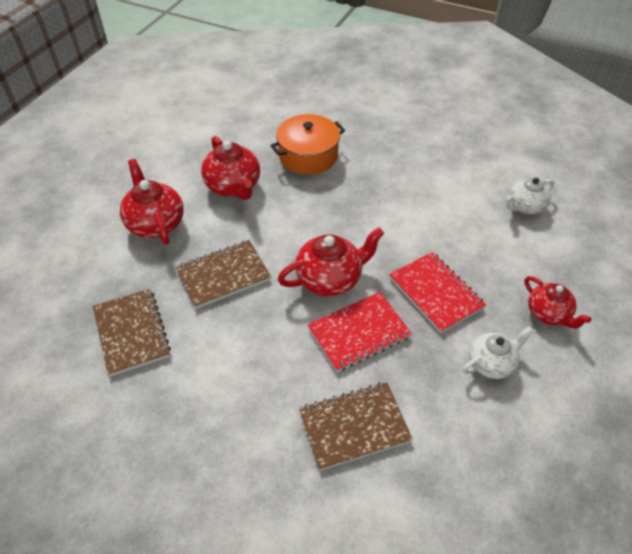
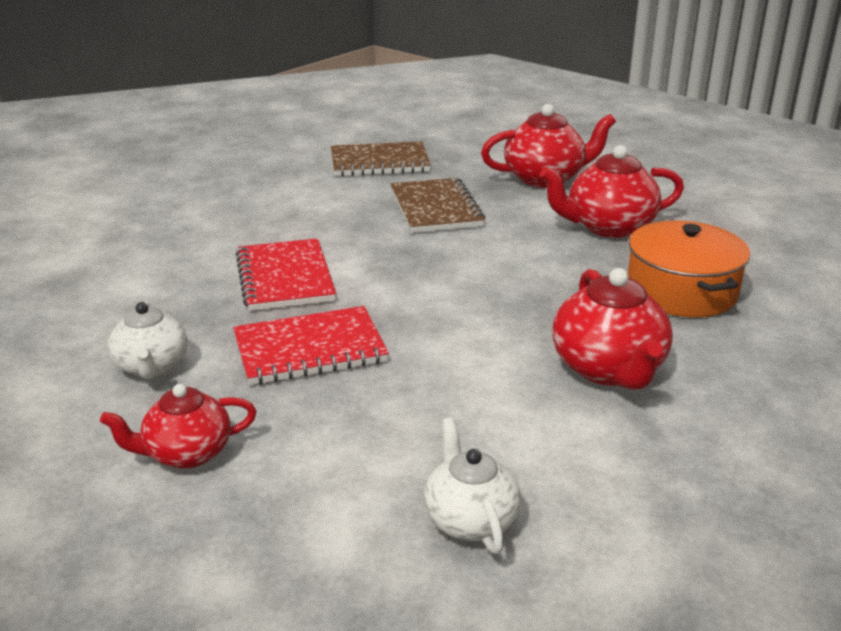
camera: 105 degrees right, 20 degrees down
red teapot [278,227,384,296] -> red teapot moved to [552,268,673,390]
brown notebook [299,382,413,471] -> none

